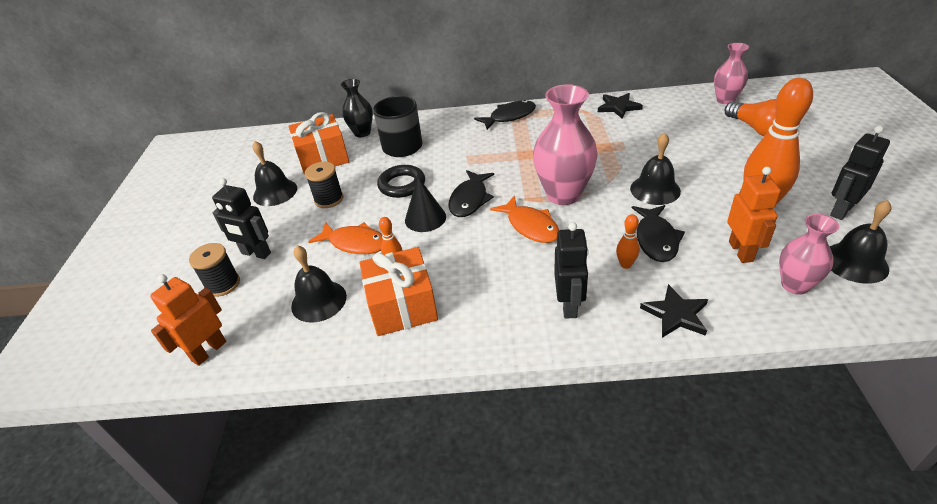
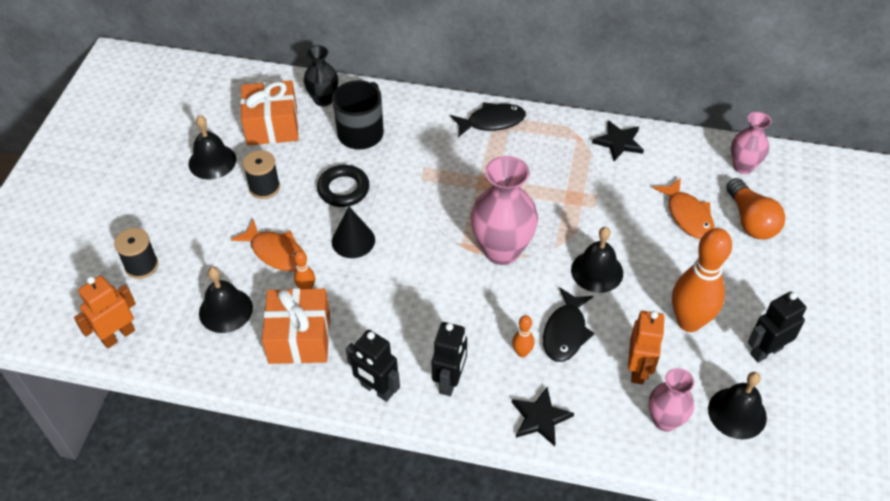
camera: 10 degrees right, 10 degrees up
black robot [212,178,271,259] -> black robot moved to [346,330,400,402]
black fish [448,170,494,217] -> none
orange fish [490,195,559,243] -> orange fish moved to [653,178,714,239]

